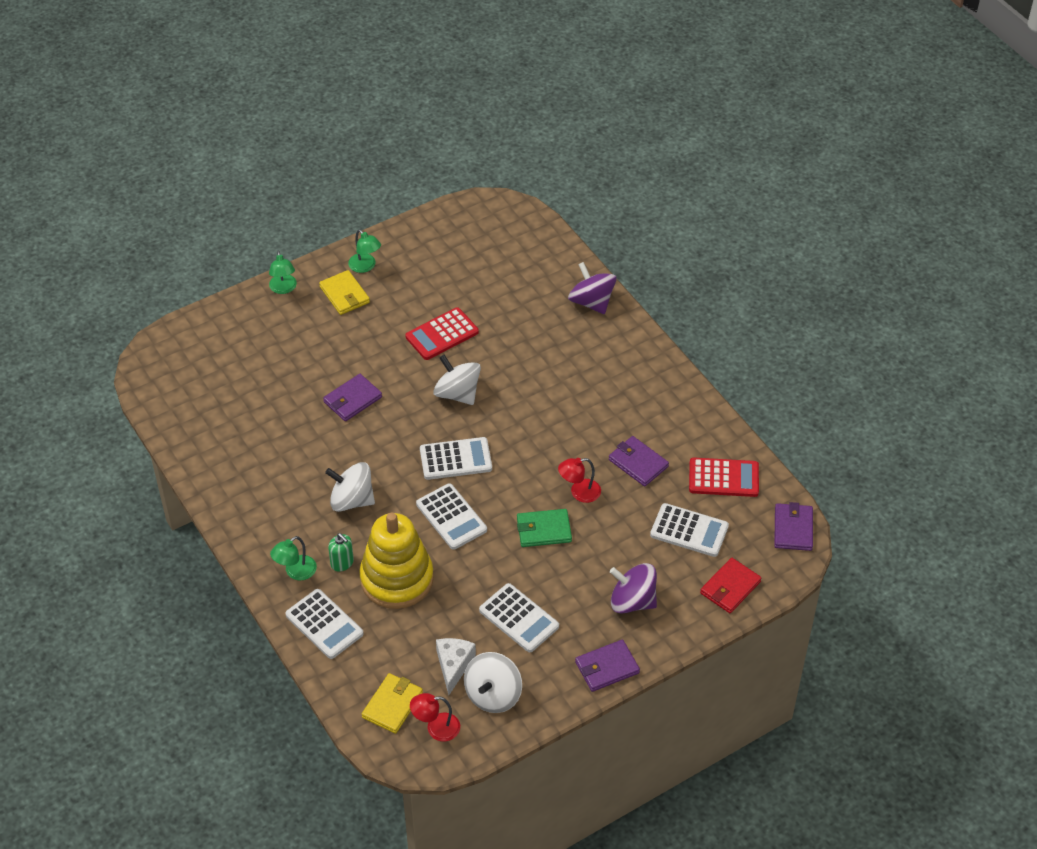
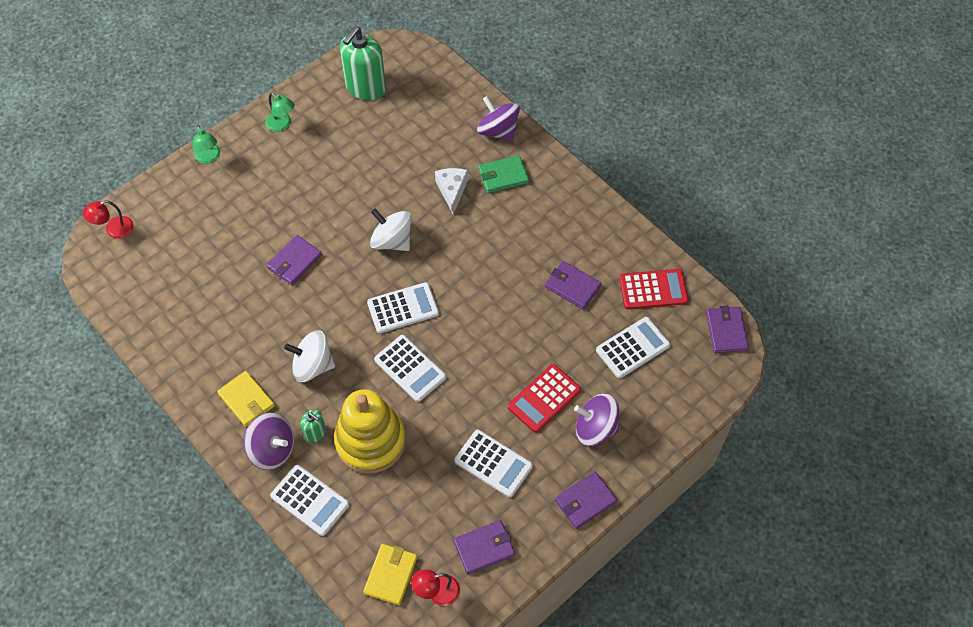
camera: 10 degrees left, 10 degrees up
green lamp [270,536,317,581] -> purple spinning top [243,412,294,470]
yellow wallet [319,270,370,315] -> yellow wallet moved to [217,371,275,427]
red calculator [405,308,479,360] -> red calculator moved to [508,364,581,433]
white cheese [436,638,476,695] -> white cheese moved to [435,168,468,214]
white spinning top [464,652,522,713] -> purple wallet [454,520,515,574]
green wallet [517,509,572,547] -> green wallet moved to [478,155,529,193]
red lamp [558,458,601,503] -> red lamp moved to [83,200,134,239]
white calculator [650,503,729,557] -> white calculator turned 45 degrees counterclockwise [596,317,670,378]
red wallet [700,558,761,613] -> none
none -> green soap dispenser [340,27,386,100]

